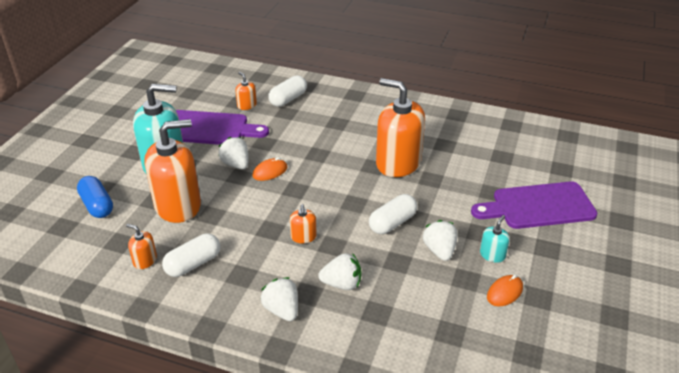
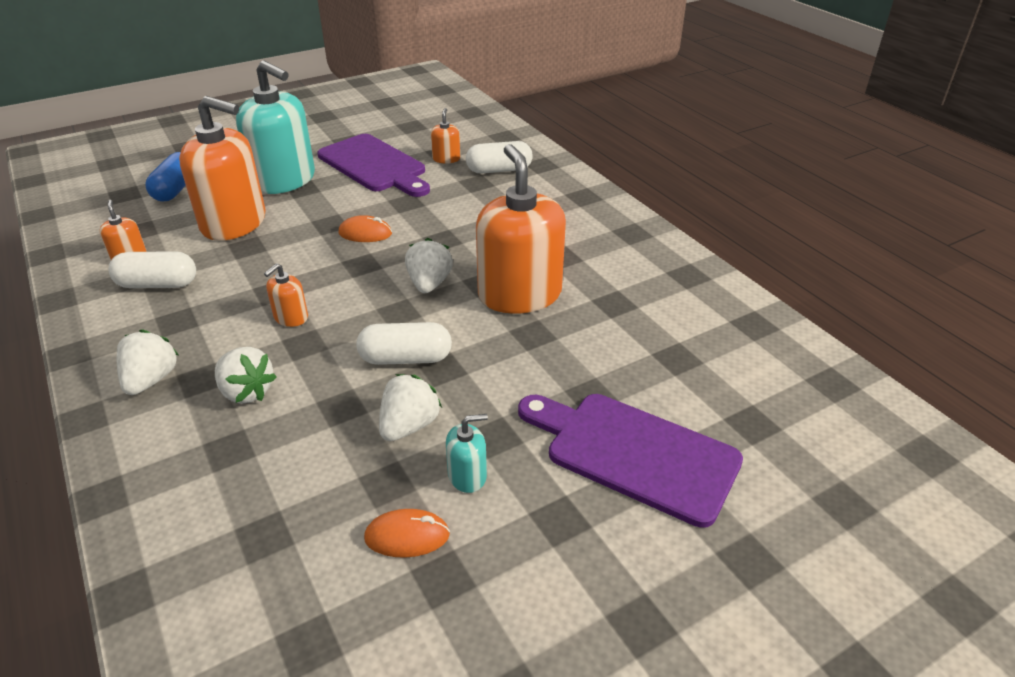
camera: 40 degrees right, 0 degrees up
white strawberry [218,137,249,169] -> white strawberry moved to [405,238,453,293]

